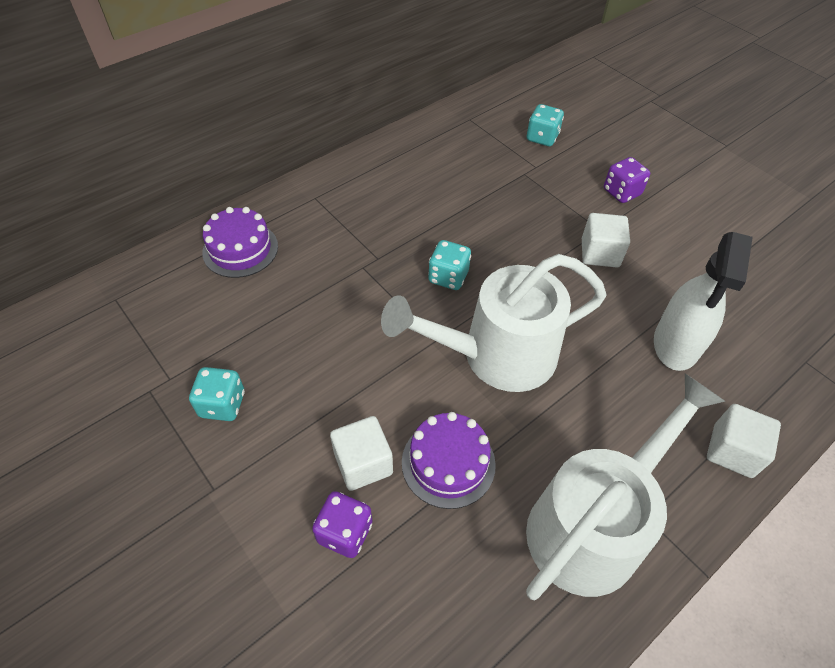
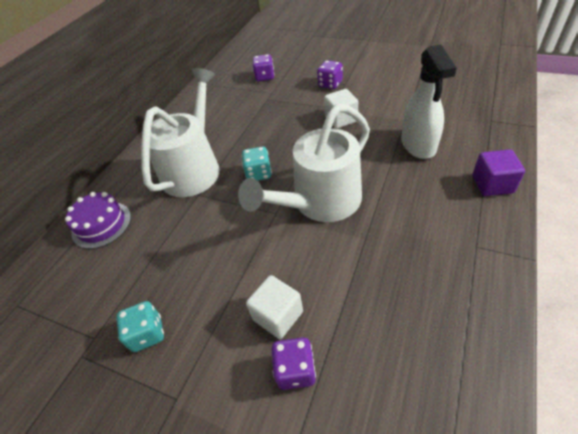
camera: 20 degrees left, 5 degrees down
purple cake [402,412,496,509] -> none
white watering can [526,374,725,600] -> white watering can moved to [141,68,220,197]
turquoise dice [527,104,564,146] -> purple dice [252,54,274,81]
white cube [707,404,781,478] -> purple cube [472,149,525,196]

